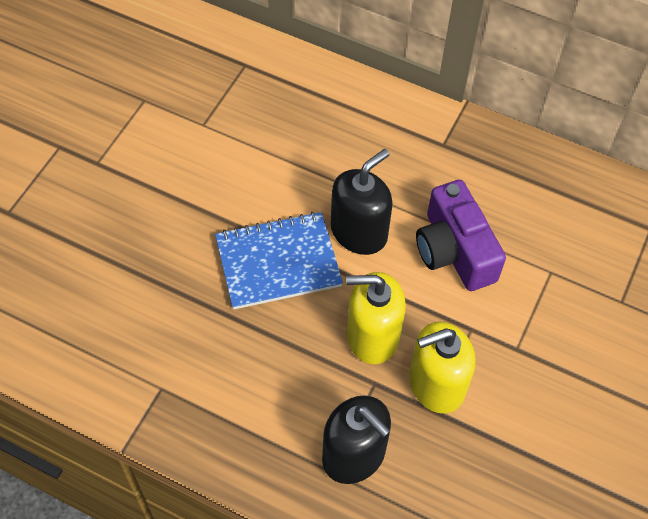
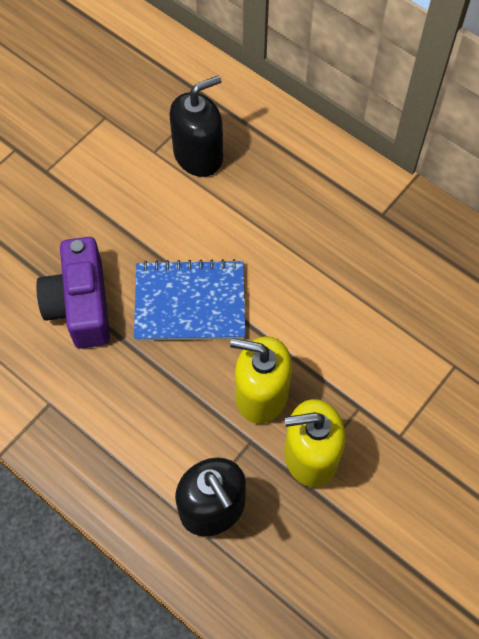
camera: 15 degrees right, 5 degrees up
black soap dispenser [331,149,393,255] -> black soap dispenser moved to [169,75,223,177]
purple camera [416,180,506,291] -> purple camera moved to [36,237,110,348]

